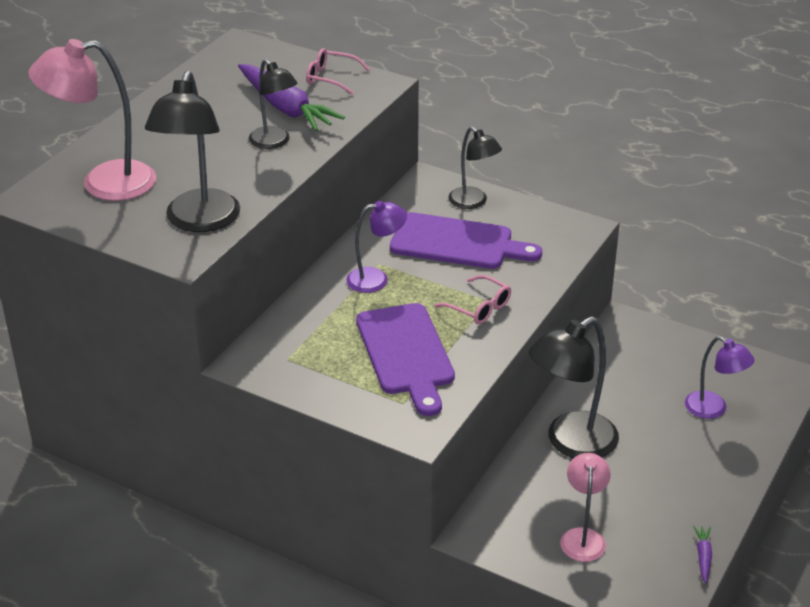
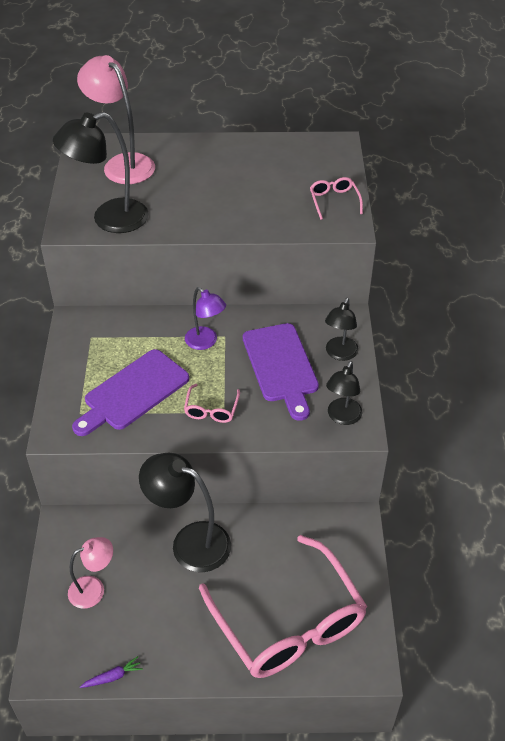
camera: 60 degrees right, 10 degrees up
purple carrot [238,64,345,131] -> none
black lamp [249,59,297,149] -> black lamp moved to [326,361,363,425]
purple lamp [685,336,755,419] -> pink glasses [199,535,367,678]

